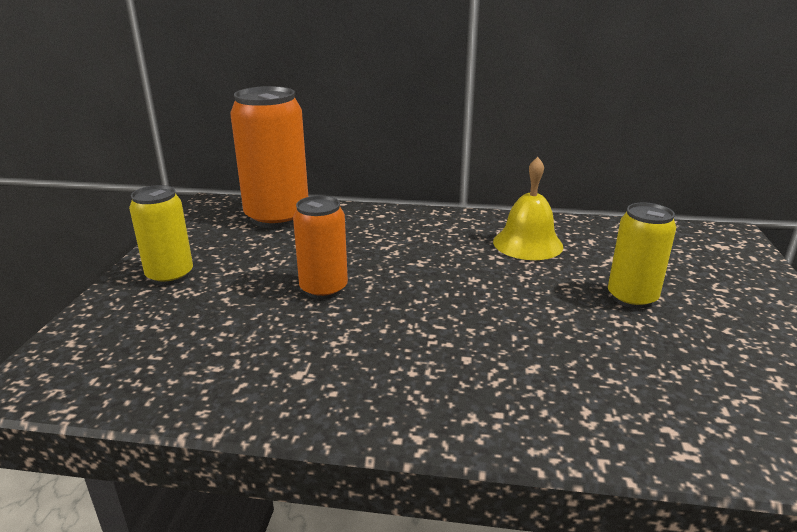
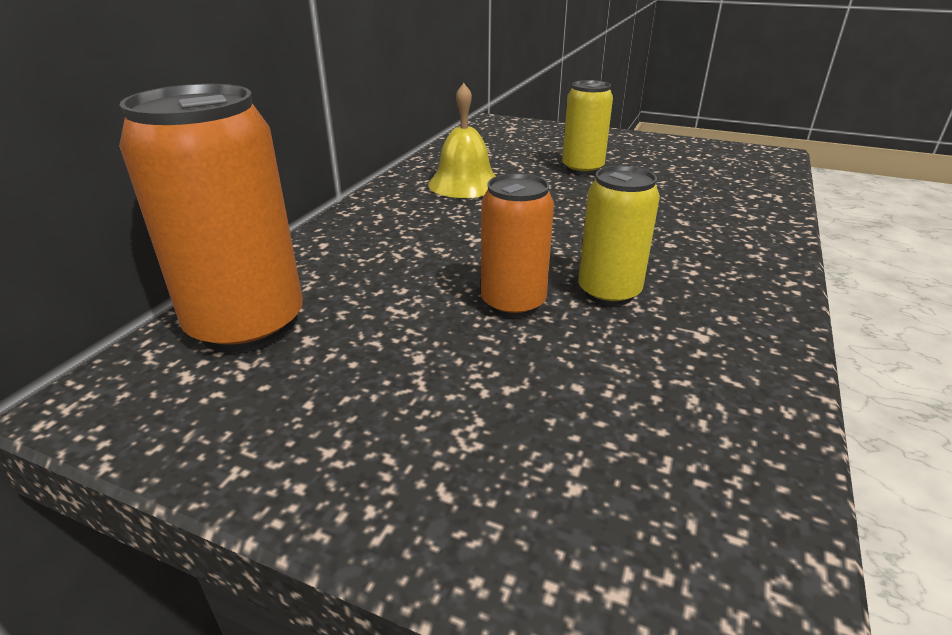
camera: 75 degrees left, 5 degrees up
yellow can [129,185,193,285] -> yellow can moved to [578,166,660,306]

